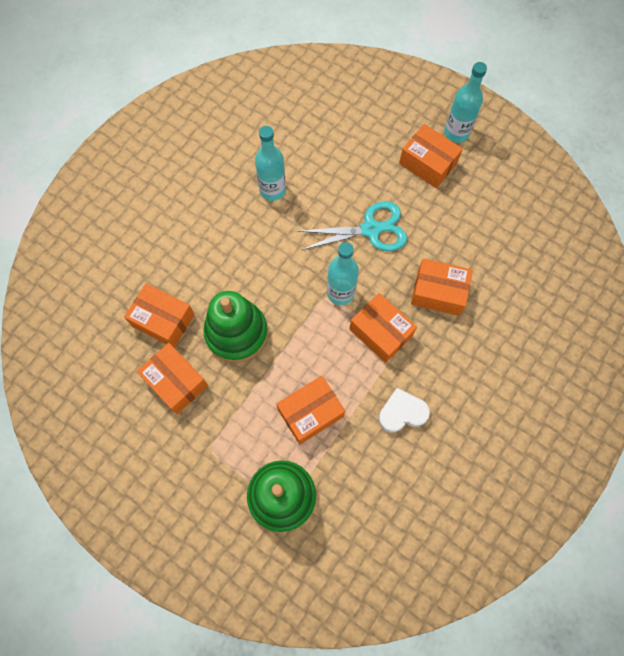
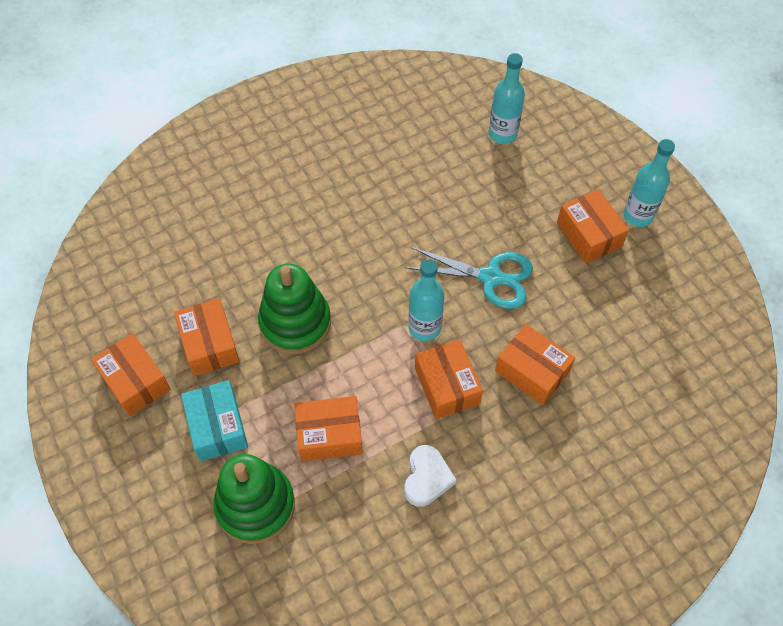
camera: 25 degrees right, 10 degrees down
orange box [124,283,195,348] -> orange box moved to [91,333,171,416]
turquoise bottle [255,126,286,201] -> turquoise bottle moved to [489,53,525,144]
white heart [378,388,430,433] -> white heart turned 90 degrees clockwise [404,445,456,507]
none -> turquoise box [181,380,248,461]

